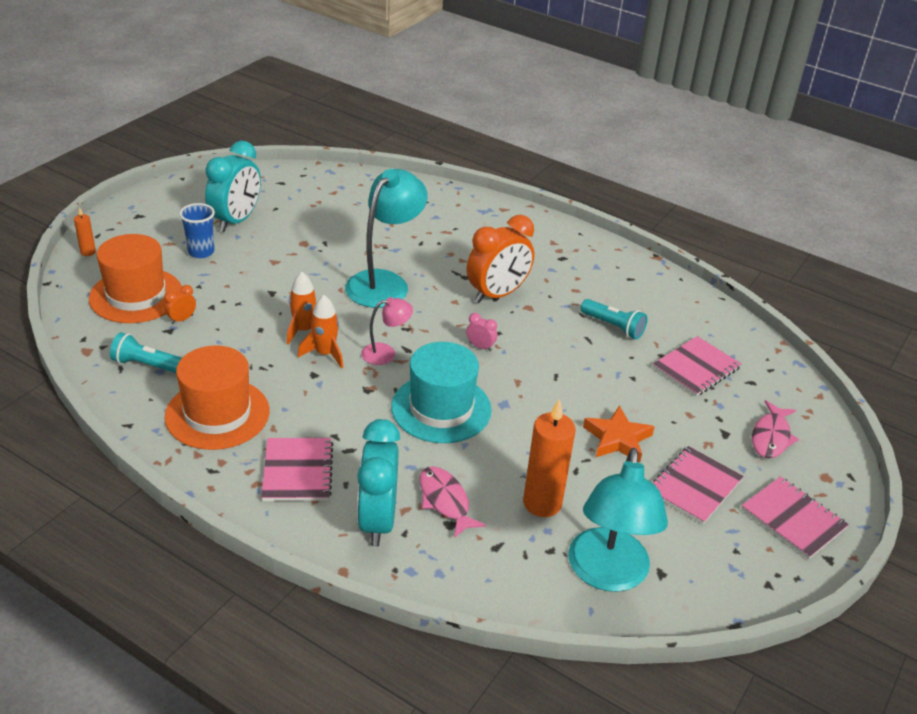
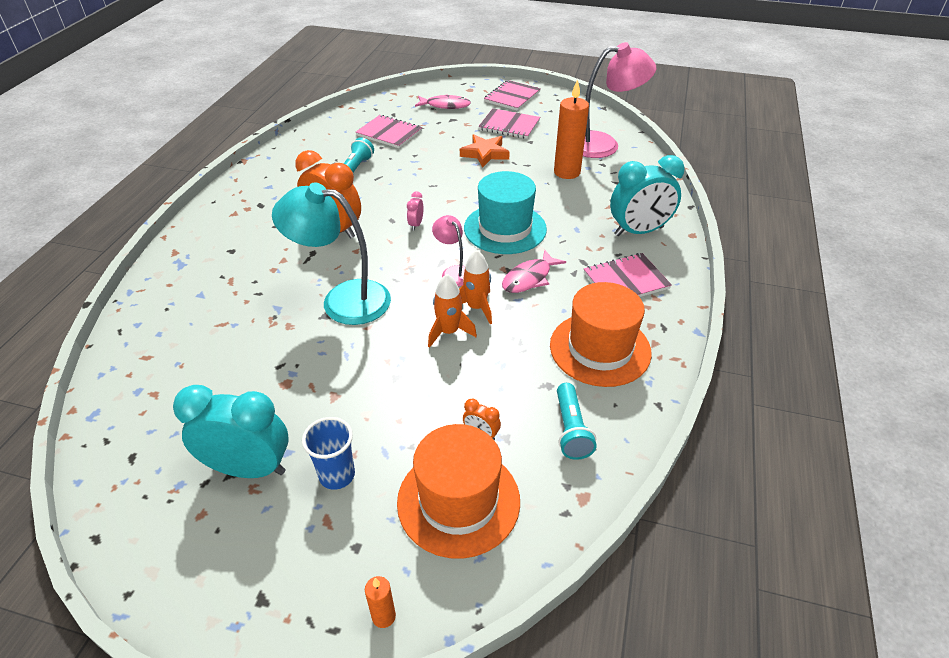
camera: 105 degrees left, 5 degrees up
pink fish [420,466,486,538] -> pink fish moved to [502,249,566,293]
turquoise lamp [568,448,668,592] -> pink lamp [583,42,656,158]

